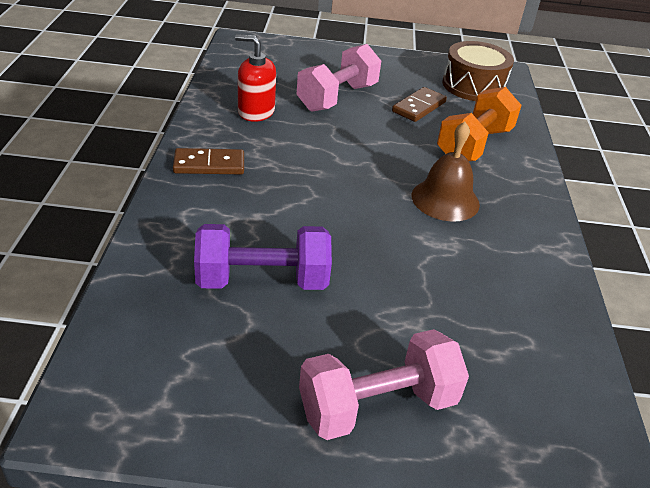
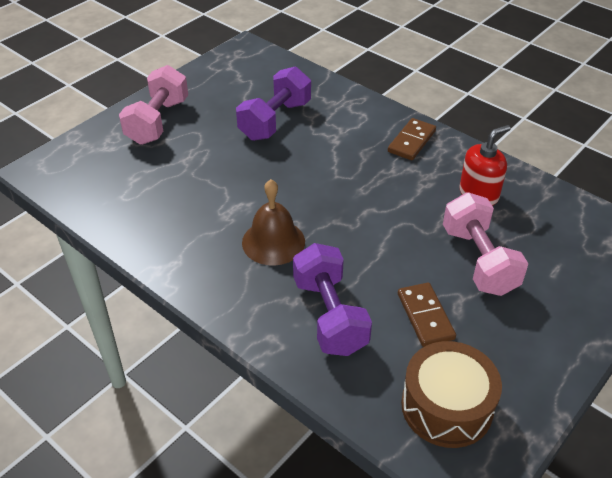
camera: 130 degrees right, 5 degrees up
orange dumbbell [437,87,522,161] -> purple dumbbell [293,243,372,356]

